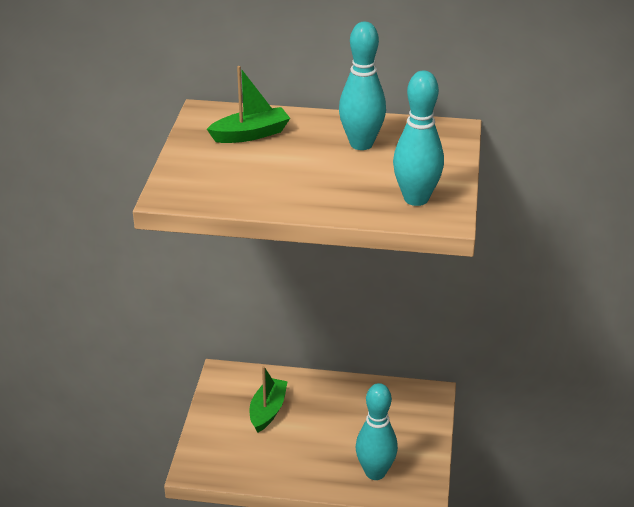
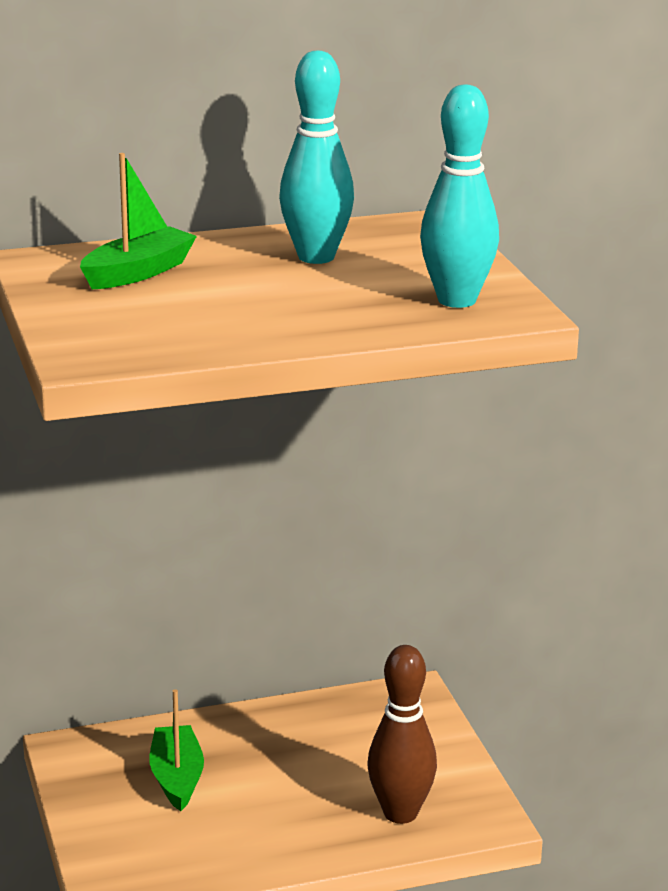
camera: 25 degrees left, 10 degrees down
turquoise bowling pin [356,383,398,480] -> brown bowling pin [367,645,437,824]

